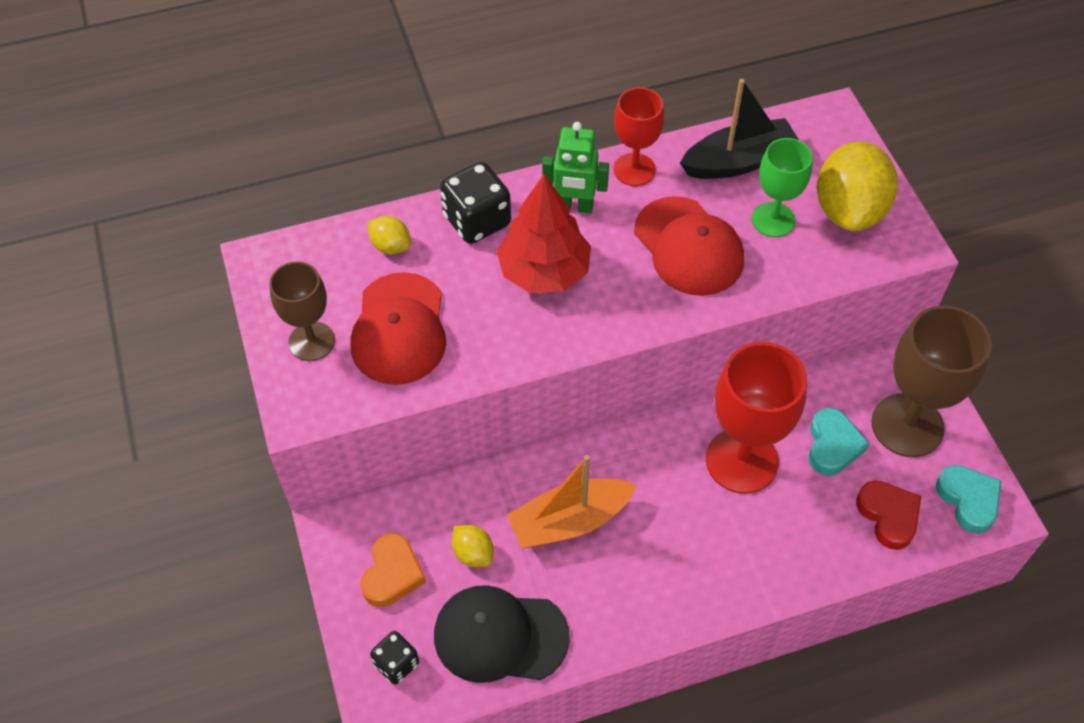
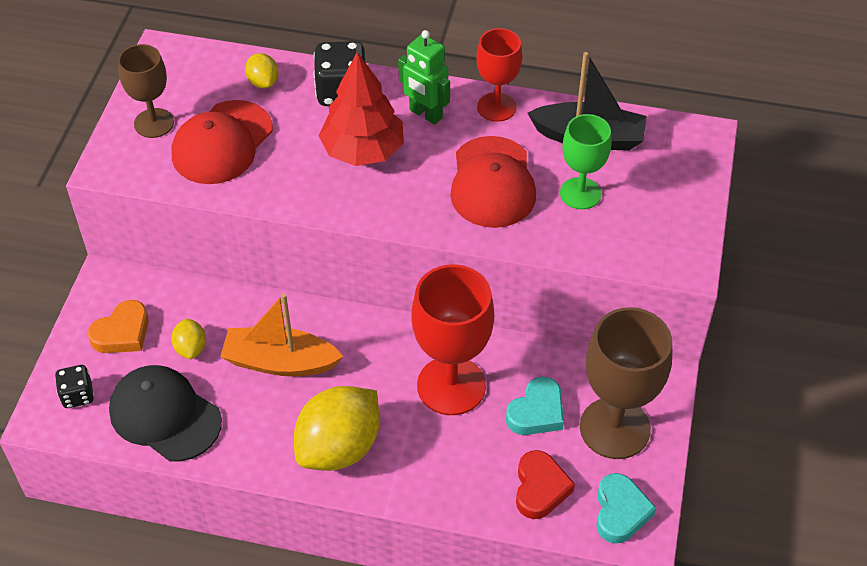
camera: 30 degrees right, 5 degrees down
yellow lemon [817,141,898,232] -> yellow lemon moved to [294,386,379,471]

